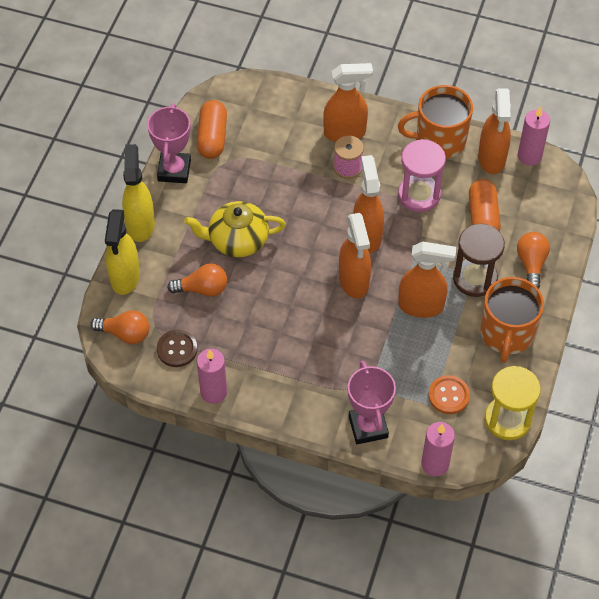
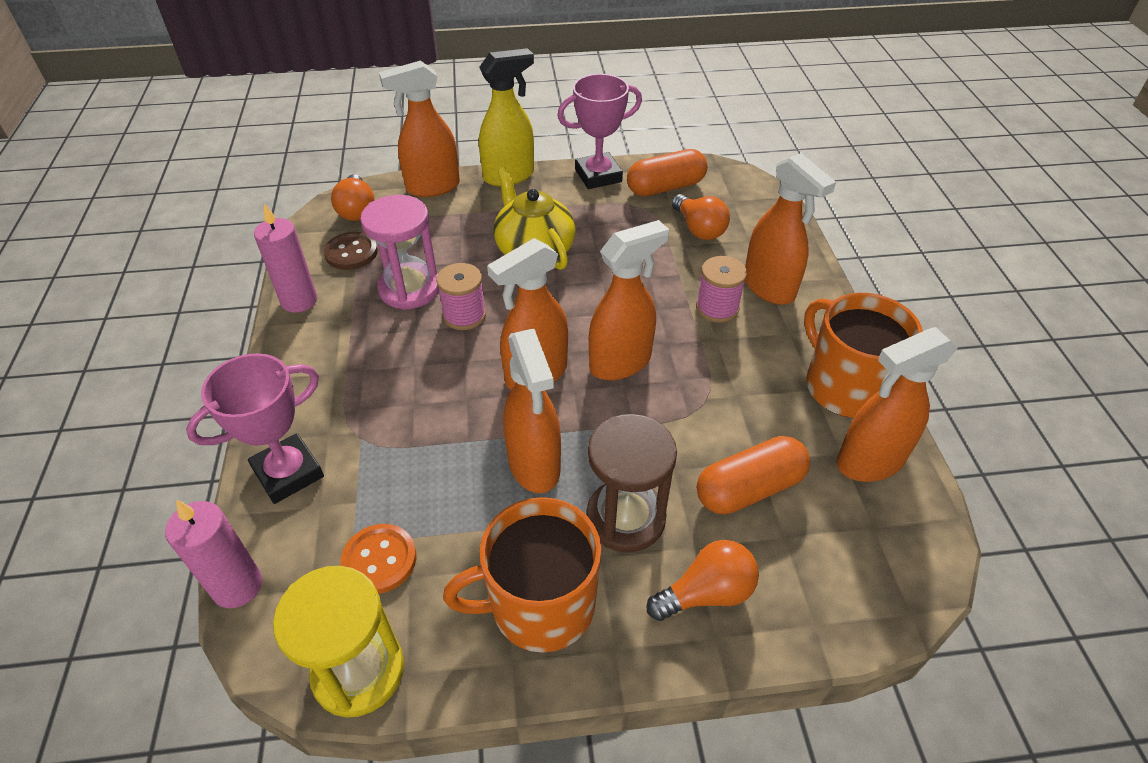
camera: 65 degrees right, 10 degrees down
yellow spray bottle [105,209,140,295] -> orange spray bottle [379,60,460,197]
orange light bulb [167,263,227,297] -> orange light bulb moved to [672,194,730,240]
pink hourglass [398,139,446,212] -> pink hourglass moved to [360,195,439,310]
pink candle [518,106,550,166] -> none
none -> pink spool [436,263,486,330]

